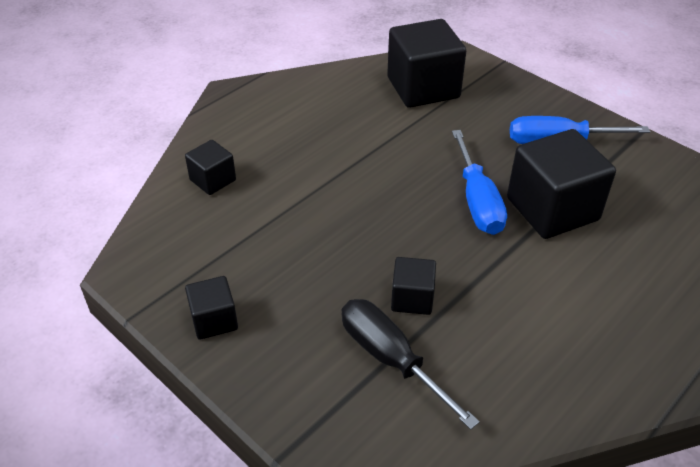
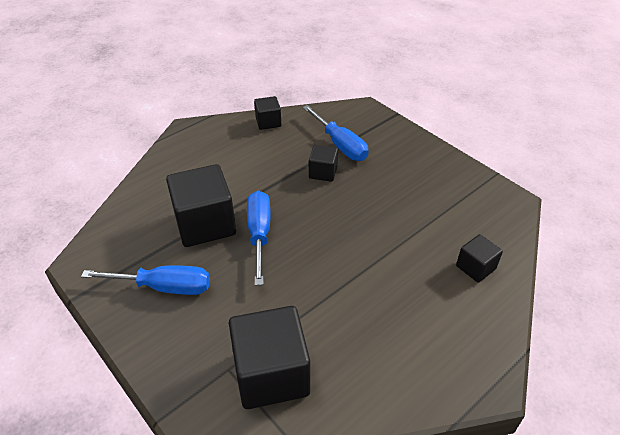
camera: 175 degrees left, 0 degrees up
black cube [185,276,238,340] -> black cube moved to [254,96,281,130]
black screwdriver [342,299,480,430] -> blue screwdriver [303,105,369,161]

